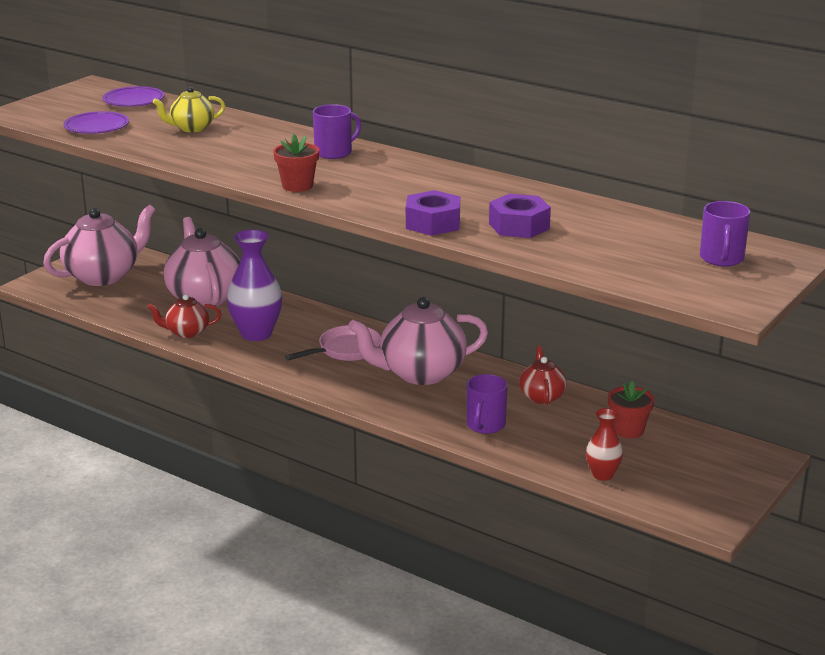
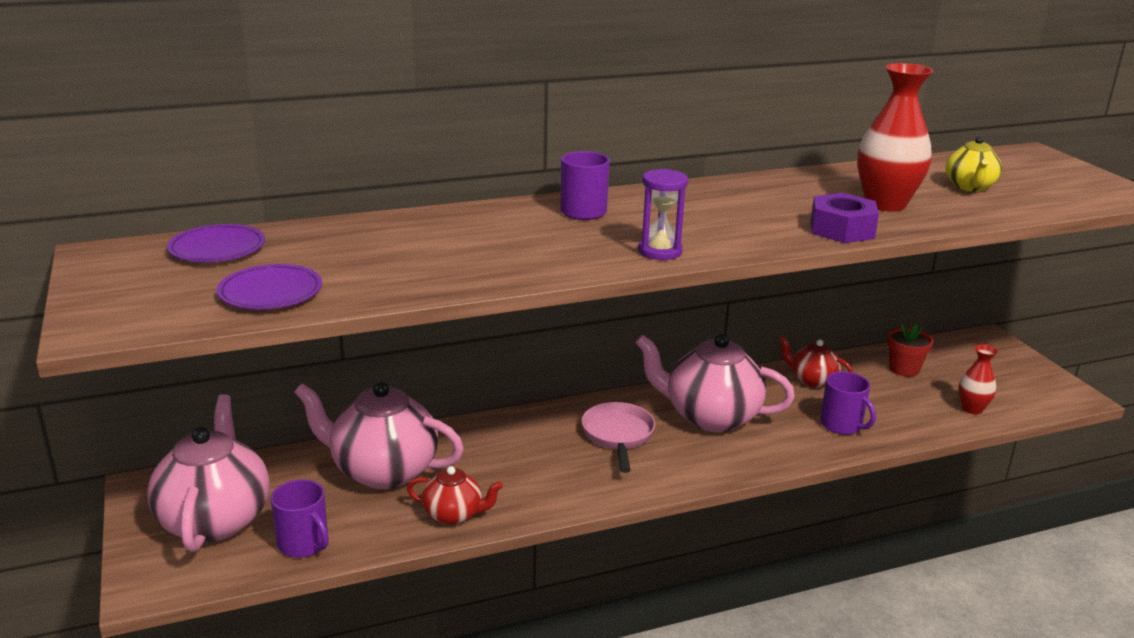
camera: 55 degrees left, 0 degrees up
red teapot [147,294,221,338] -> red teapot turned 105 degrees counterclockwise [407,466,503,525]
yellow teapot [153,86,225,132] -> yellow teapot moved to [946,136,1002,192]
purple vase [227,230,282,341] -> none
red flower pot [273,134,319,192] -> purple hourglass [638,169,688,260]
pink teapot [348,297,488,385] -> pink teapot turned 90 degrees clockwise [635,334,795,432]
purple nut [489,194,551,238] -> red vase [857,63,933,212]
purple mug [700,201,750,266] -> purple mug moved to [271,479,329,558]

